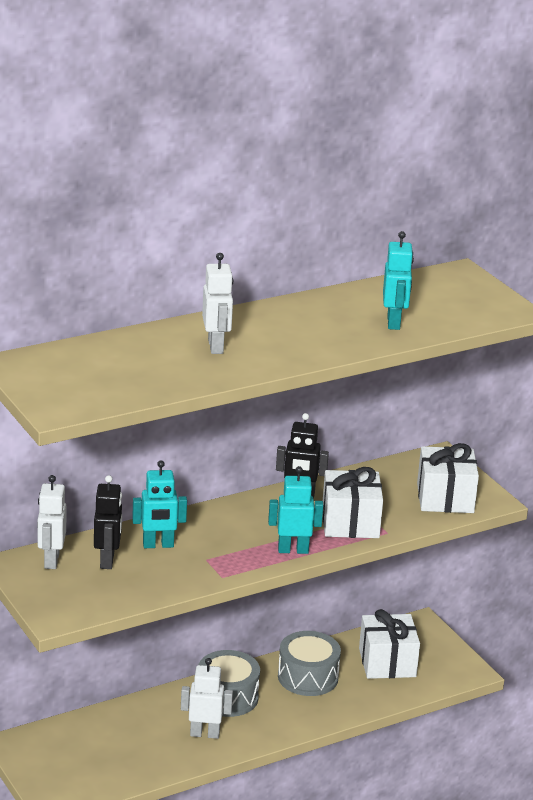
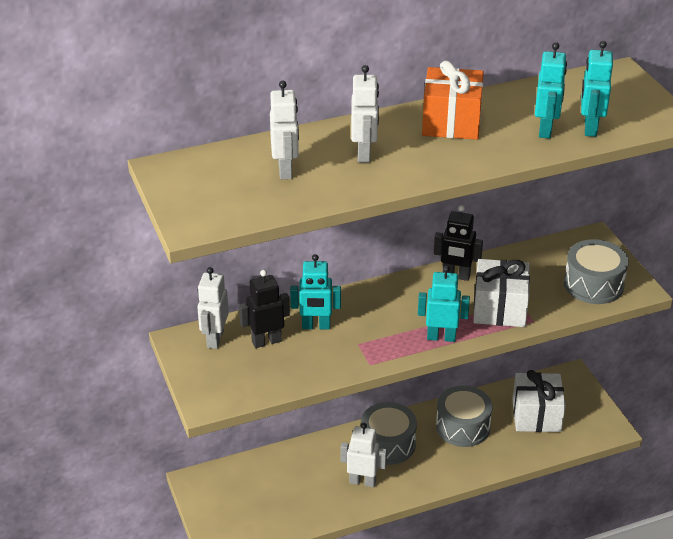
camera: 10 degrees right, 10 degrees up
black robot [94,475,122,569] -> black robot turned 120 degrees counterclockwise [239,270,290,348]
white gift [417,443,479,513] -> grey drum [564,239,629,304]
none -> white robot [270,81,299,179]
none -> orange gift [422,61,484,140]
none -> turquoise robot [581,41,613,137]

